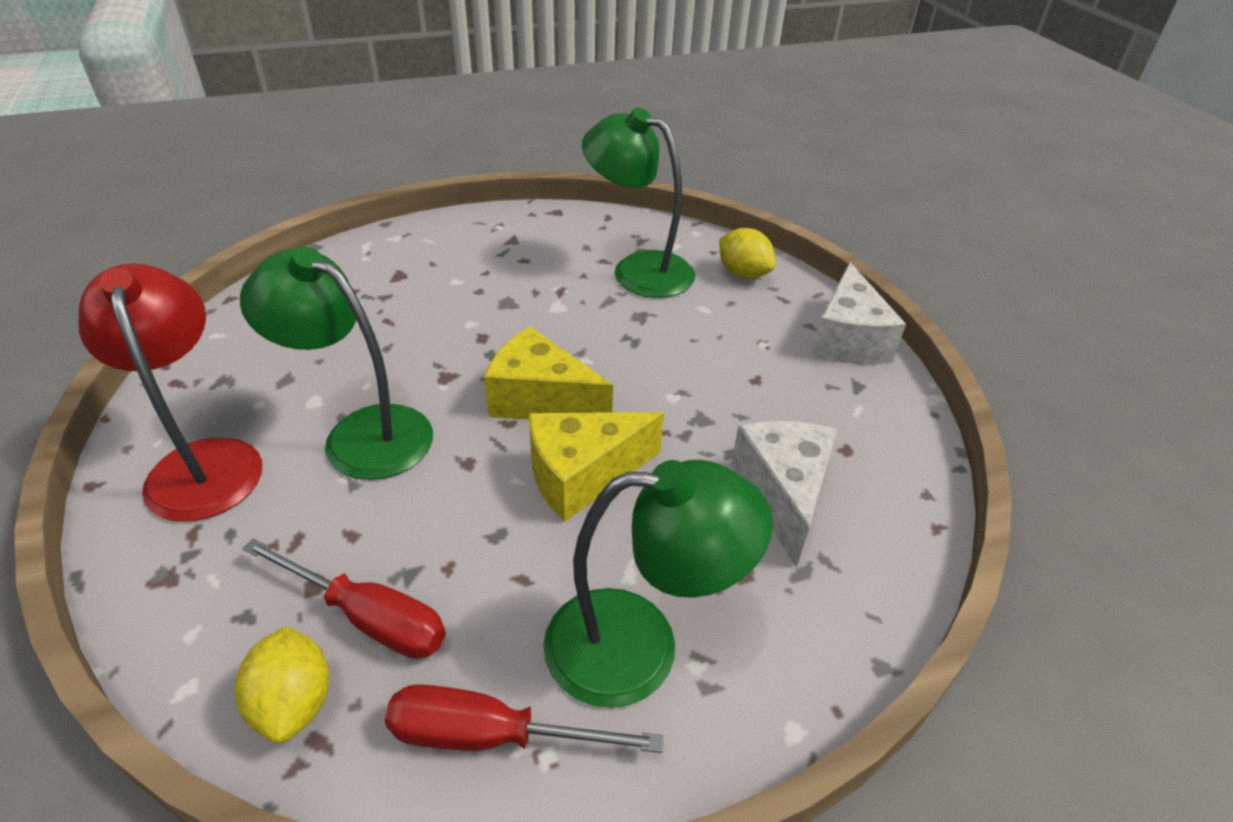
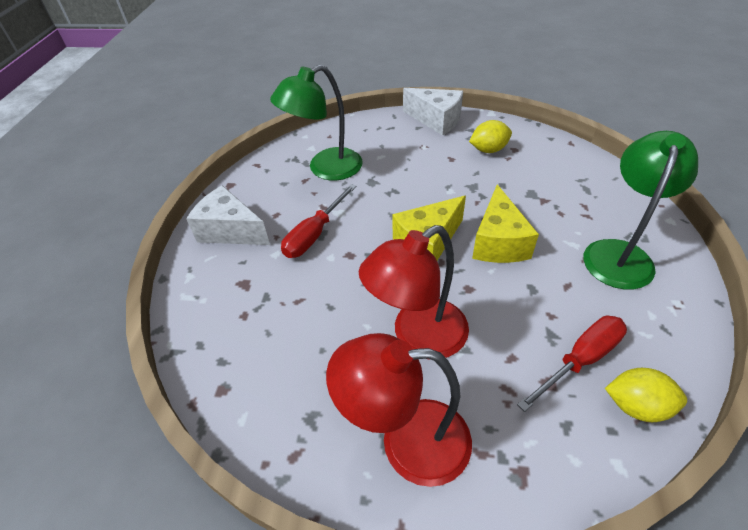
camera: 60 degrees left, 5 degrees up
green lamp [240,247,433,480] -> red lamp [359,225,469,360]
red screwdriver [385,684,664,753] -> red screwdriver moved to [281,184,357,258]
yellow lemon [719,228,776,279] -> yellow lemon moved to [469,120,512,153]
white cheese [731,421,837,568] -> white cheese moved to [186,185,270,245]

